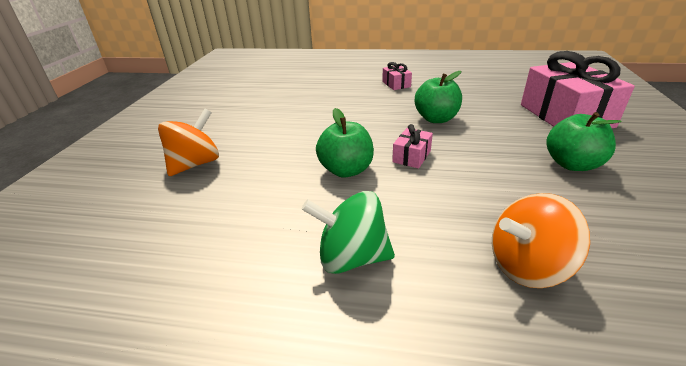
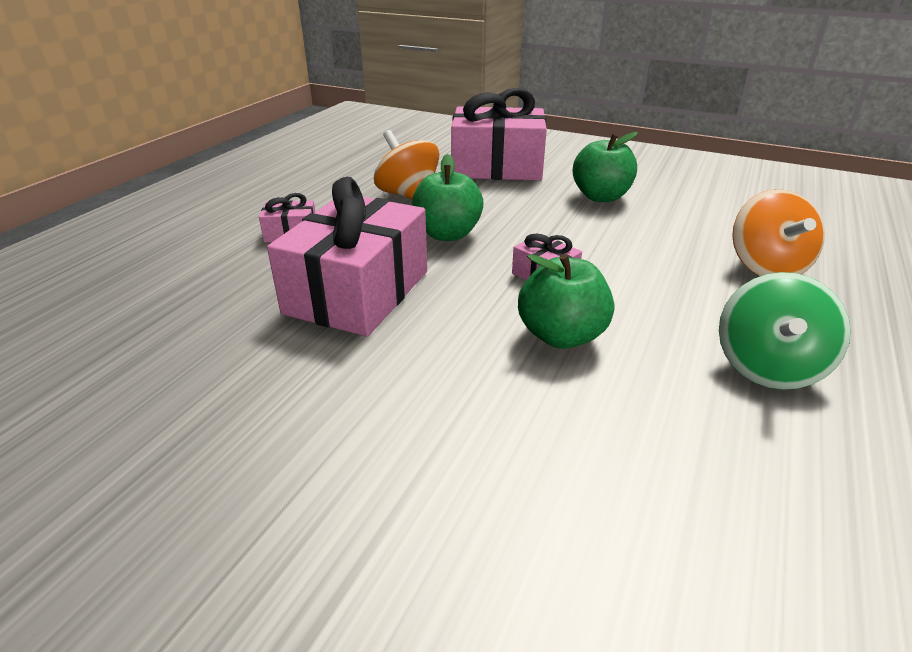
camera: 75 degrees left, 0 degrees up
orange spinning top [158,109,219,176] -> orange spinning top moved to [374,130,440,199]
none -> pink gift [267,177,427,336]

